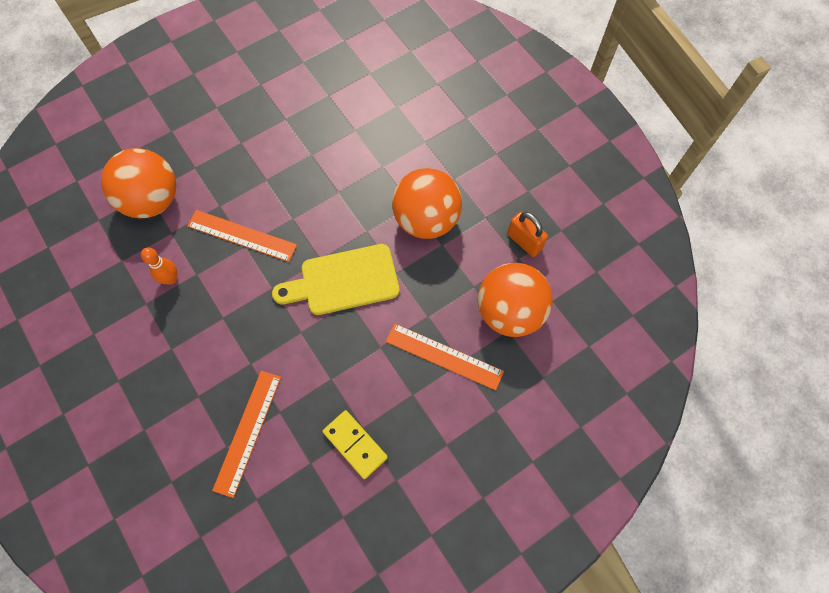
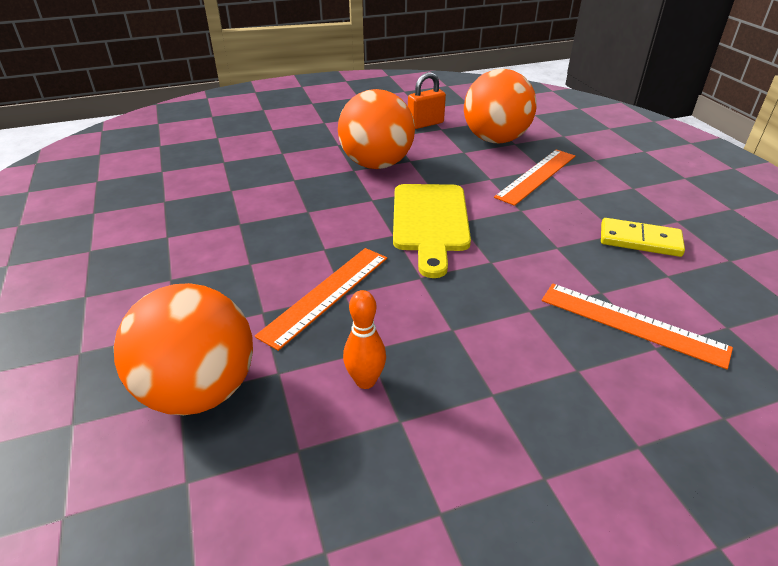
camera: 75 degrees left, 30 degrees down
yellow domino [322,410,388,479] -> yellow domino turned 45 degrees clockwise [601,218,685,257]

